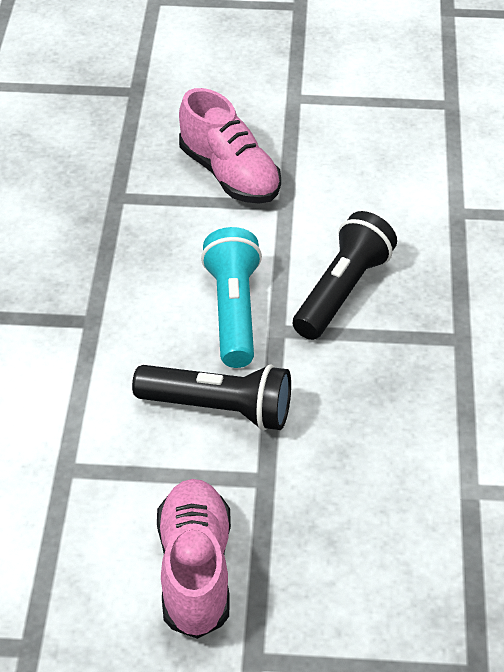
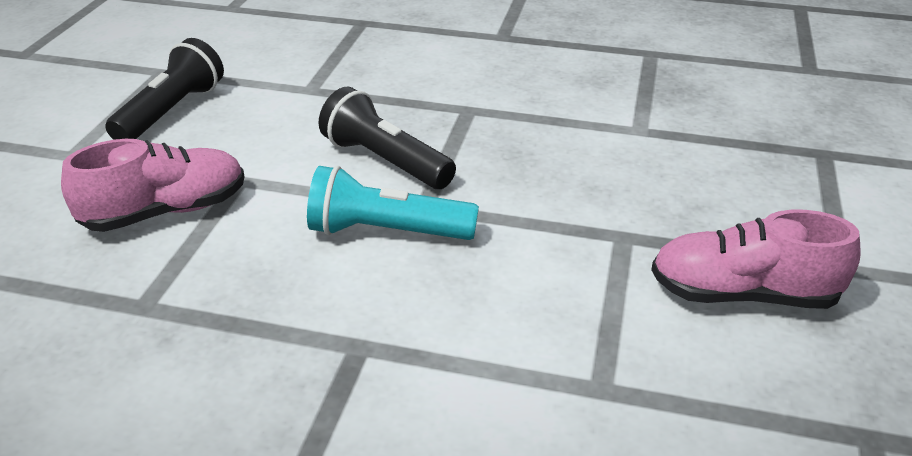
camera: 80 degrees left, 10 degrees down
black flashlight [132,364,291,431] -> black flashlight moved to [105,38,224,140]

